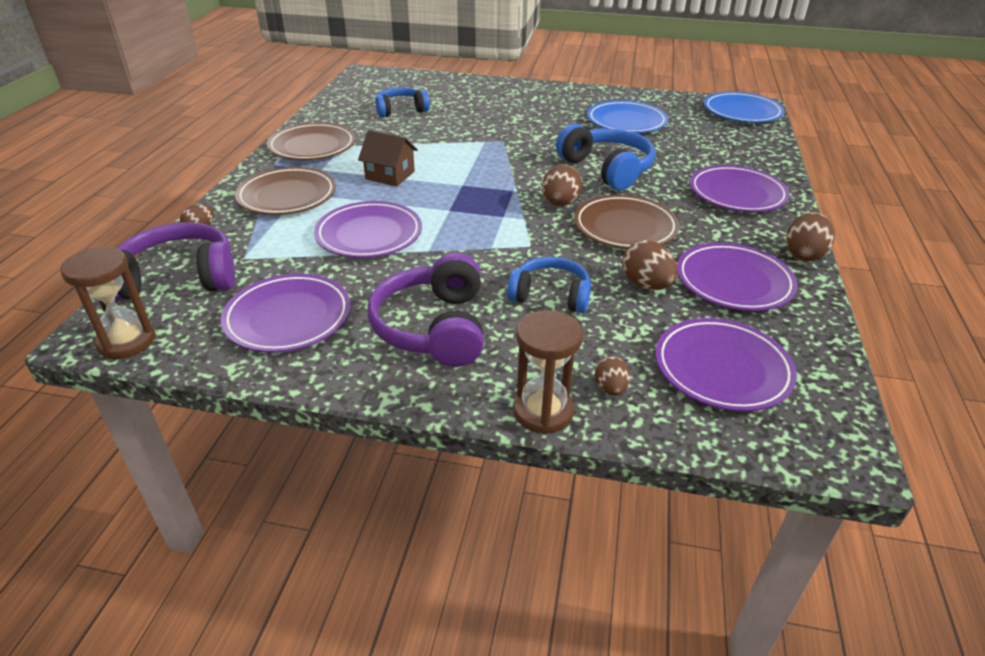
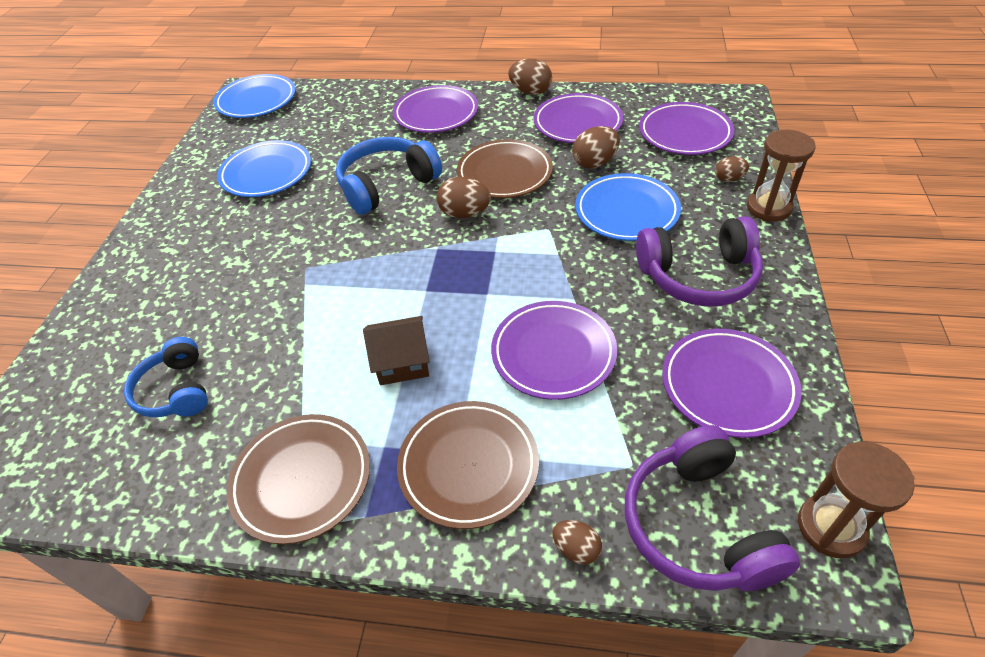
camera: 90 degrees left, 10 degrees up
brown house [358,130,418,186] -> brown house turned 60 degrees clockwise [363,316,430,385]
blue headphones [507,257,591,313] -> blue plate [575,173,681,241]

